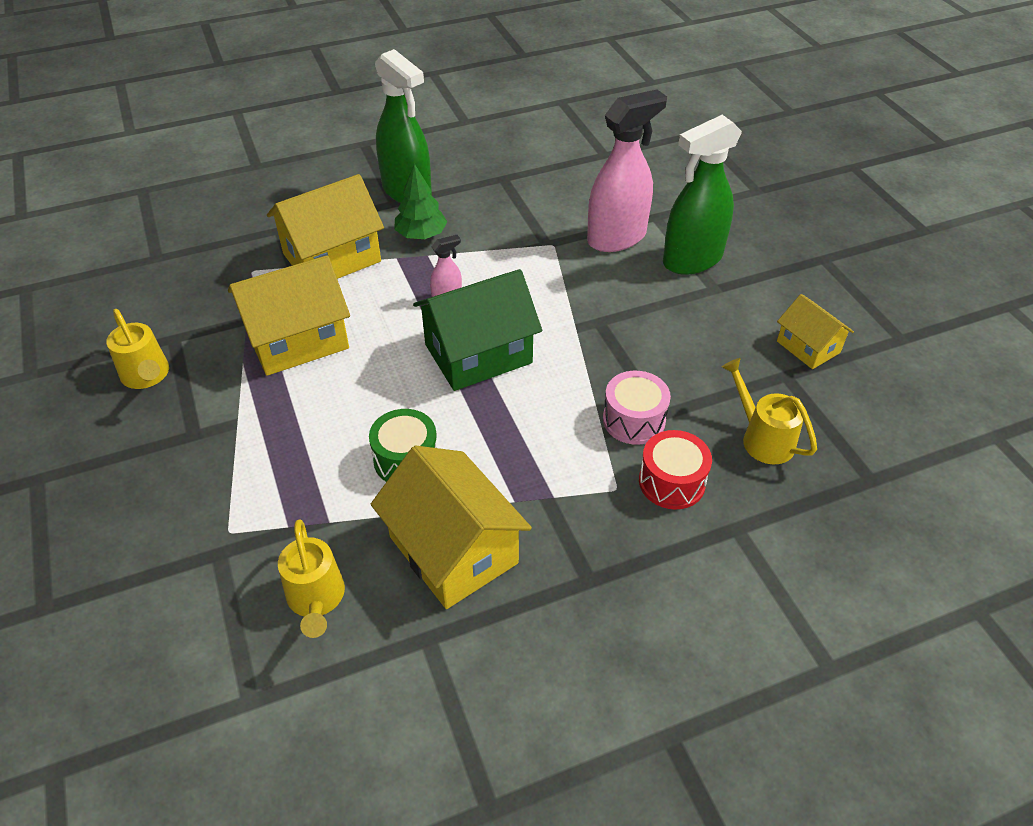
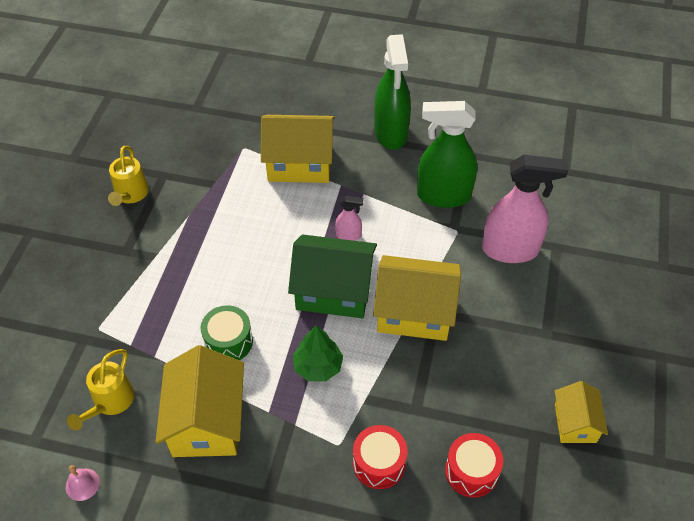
camera: 35 degrees right, 5 degrees up
yellow house [228,255,350,376] -> yellow house moved to [373,255,461,341]
green tree [394,163,447,239] -> green tree moved to [293,325,344,382]
pink drum [603,371,671,445] -> none
green spray bottle [663,115,742,275] -> green spray bottle moved to [417,101,477,208]
yellow watering can [722,358,817,465] -> red drum [445,433,503,498]
none -> pink bell [66,465,100,501]

